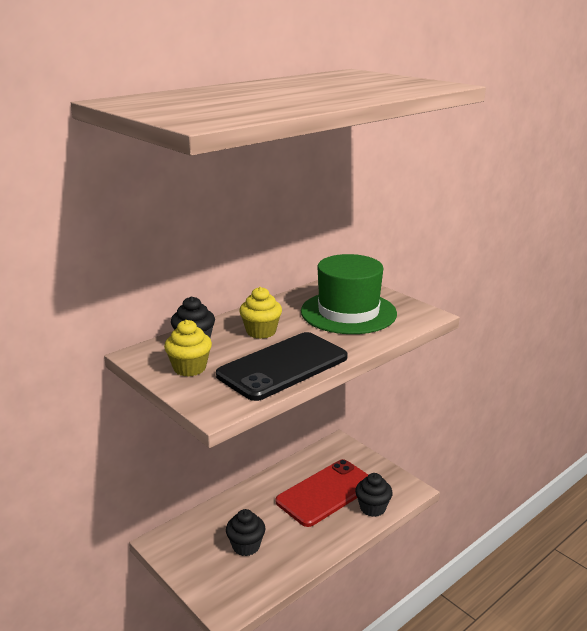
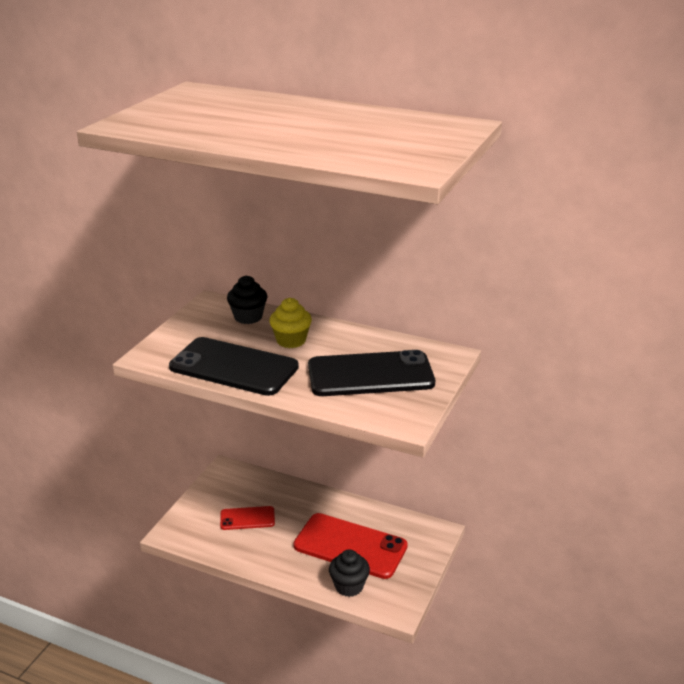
camera: 65 degrees right, 5 degrees up
yellow cupcake [164,320,212,377] -> none
black cupcake [226,509,265,556] -> red phone [220,506,275,530]
green hat [301,254,397,334] -> black phone [308,350,435,396]

